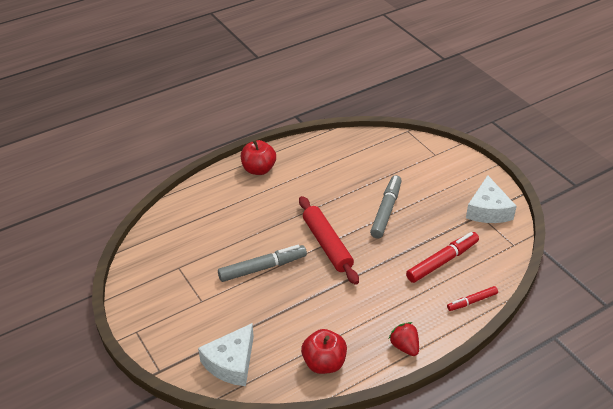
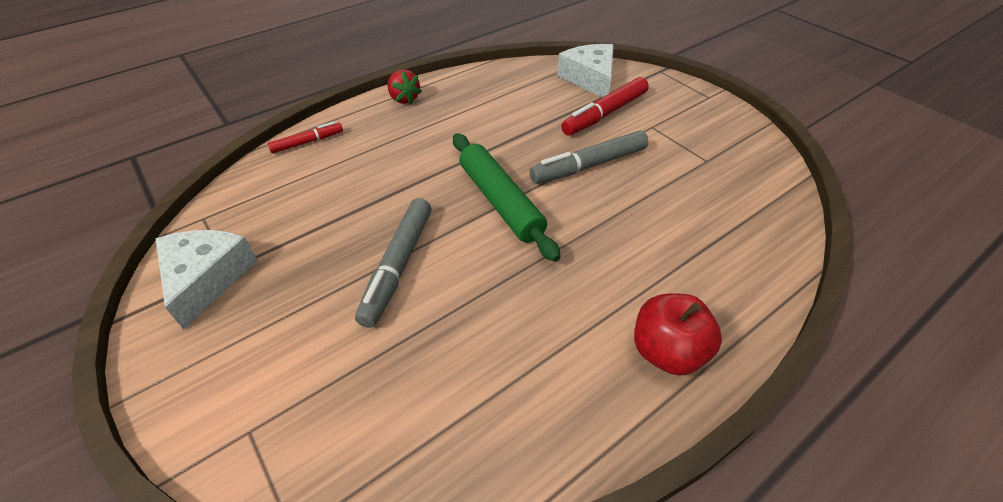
camera: 175 degrees right, 5 degrees up
white cheese [198,323,254,386] -> white cheese turned 45 degrees counterclockwise [557,44,614,98]
red rolling pin [299,196,359,285] -> green rolling pin [453,133,561,262]
red apple [301,329,347,374] -> none
red marker [406,232,479,283] -> red marker moved to [561,77,649,136]

